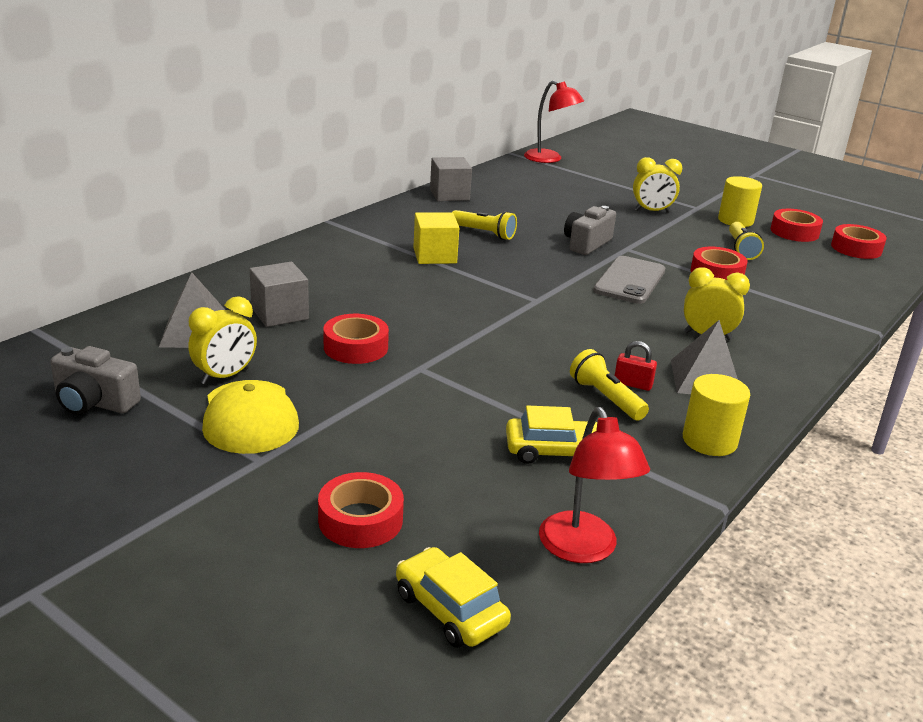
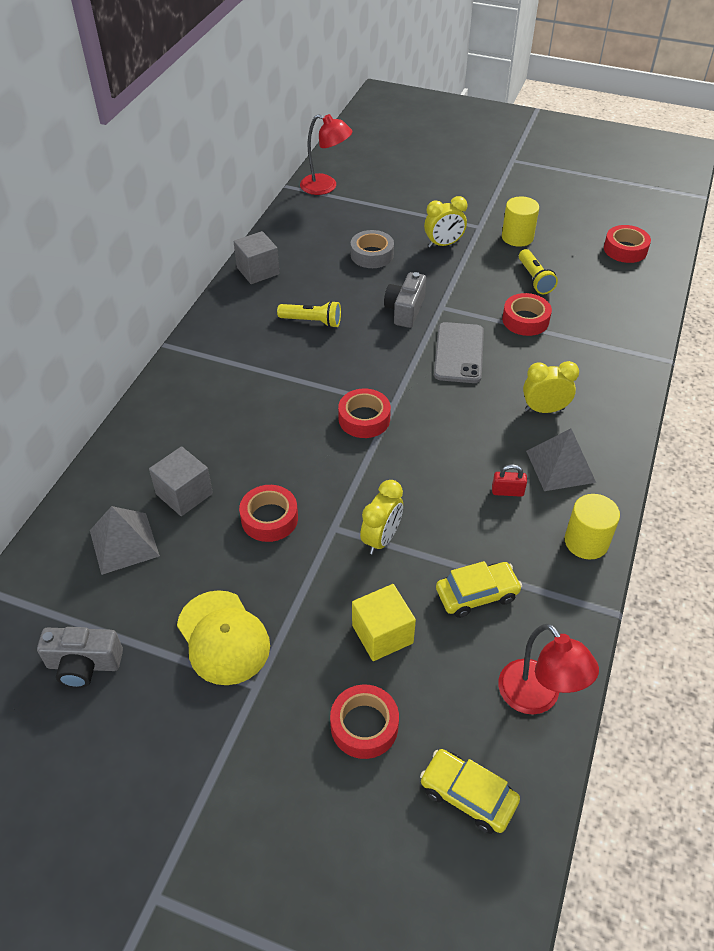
camera: 15 degrees left, 20 degrees up
yellow clock [188,296,257,385] -> yellow clock moved to [360,480,403,555]
yellow cube [413,212,459,264] -> yellow cube moved to [352,584,416,661]
yellow flashlight [570,349,649,421] -> none
red tape [771,209,823,242] -> red tape moved to [338,389,391,438]
none -> grey tape [350,230,394,268]

